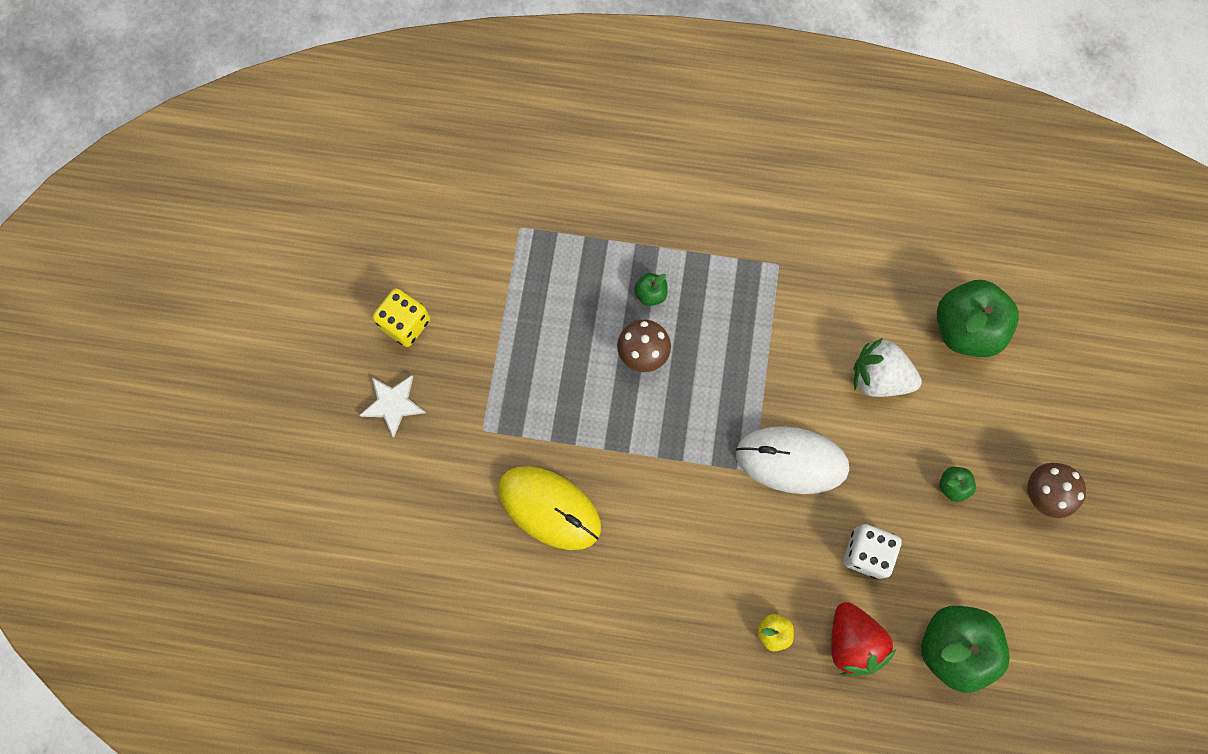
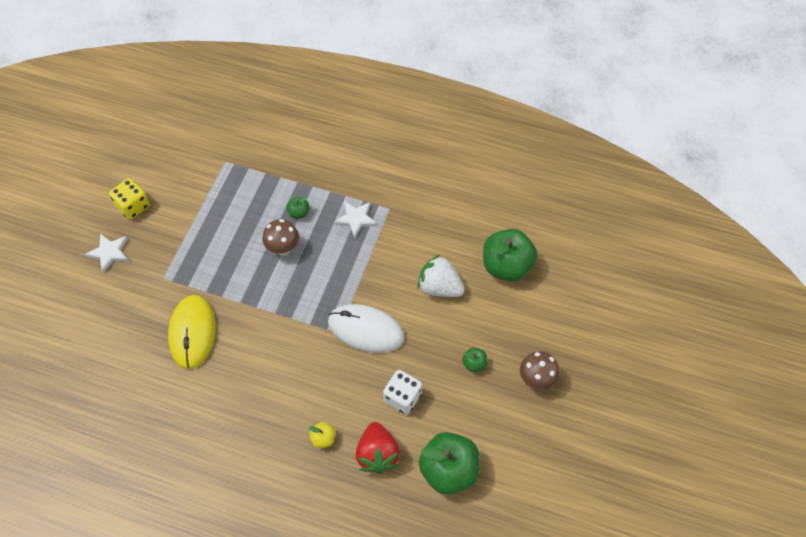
camera: 10 degrees right, 15 degrees down
yellow mouse [498,466,601,550] -> yellow mouse turned 45 degrees clockwise [168,295,216,369]
none -> white star [334,201,377,238]

